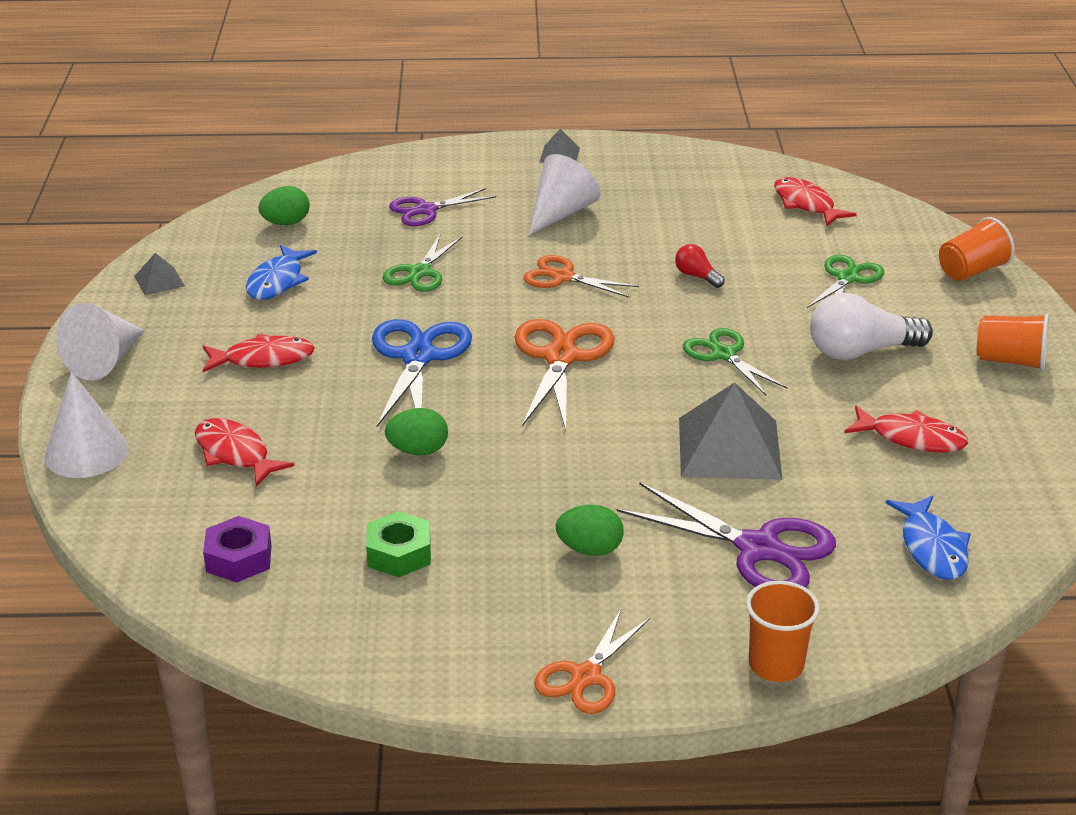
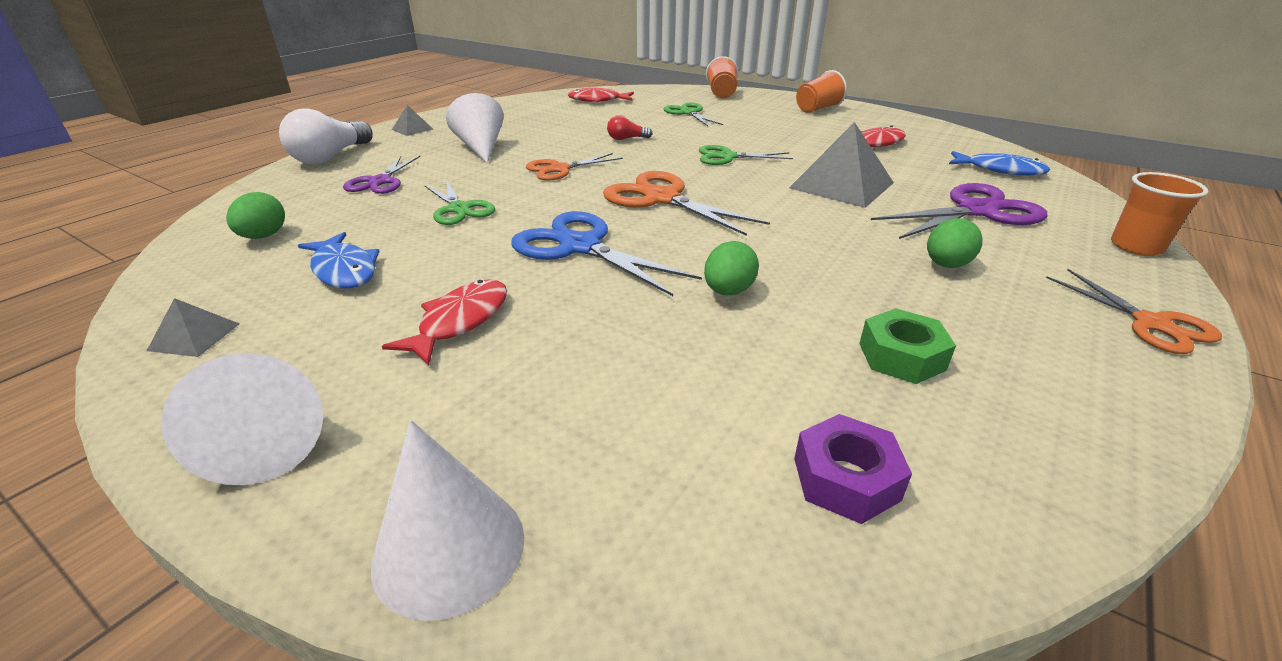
camera: 55 degrees left, 0 degrees up
red fish [195,418,295,486] -> none
white light bulb [810,293,933,360] -> white light bulb moved to [279,108,373,164]

